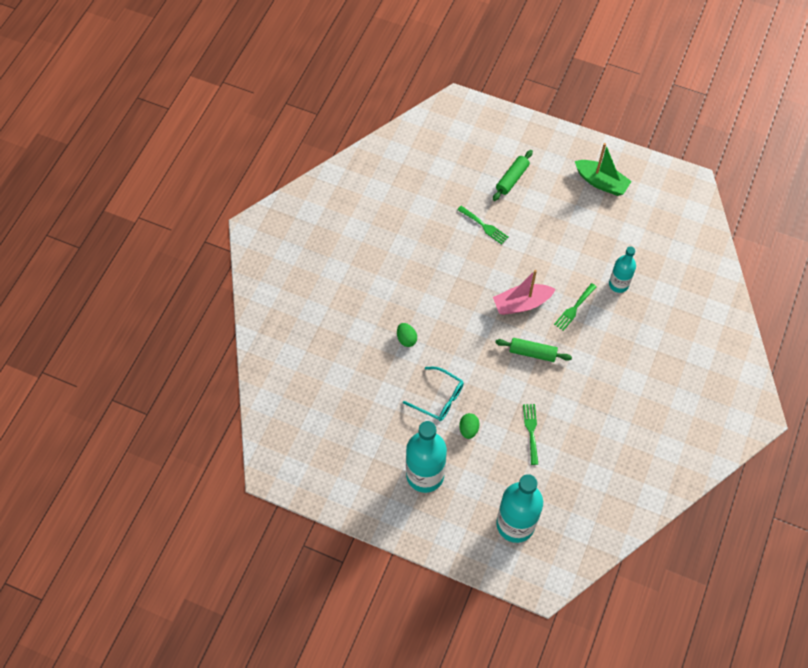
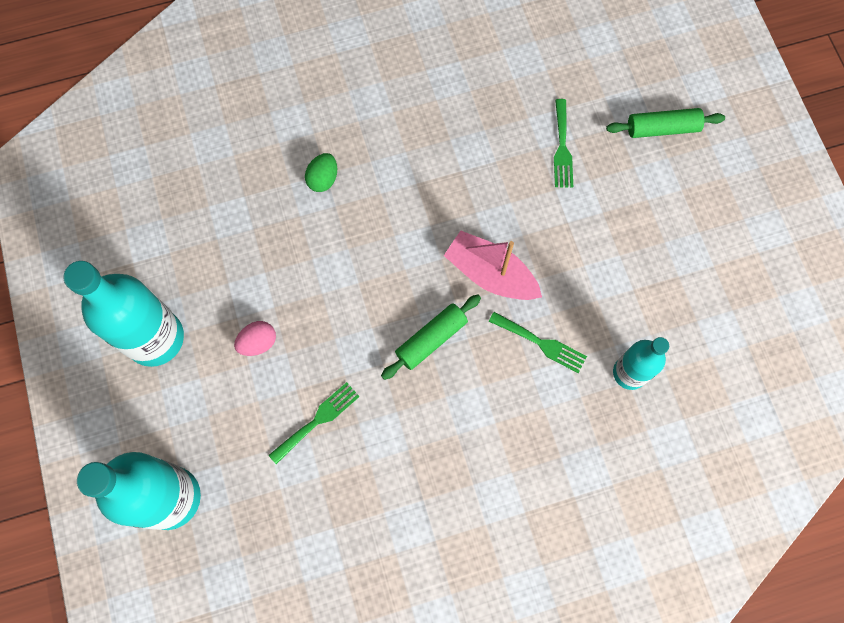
camera: 50 degrees right, 10 degrees up
turquoise glasses [403,367,464,421] -> none
green egg [459,413,480,439] -> pink egg [234,321,276,356]
green rolling pin [495,338,572,362] -> green rolling pin turned 75 degrees clockwise [381,294,481,380]
green fork [554,283,597,331] -> green fork turned 150 degrees counterclockwise [489,312,587,373]
green boat [575,143,632,196] -> none

